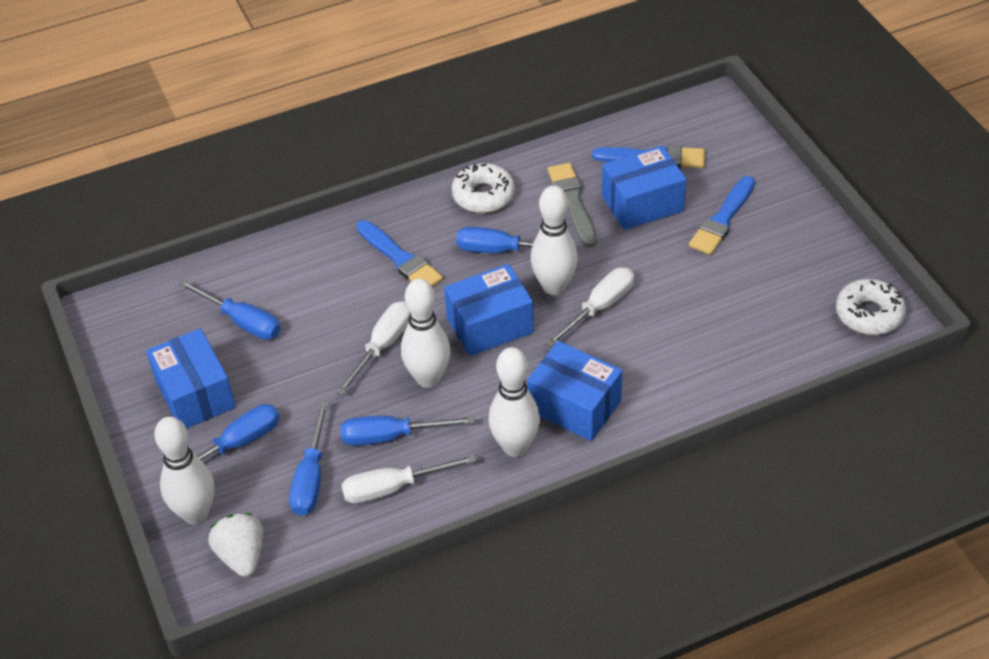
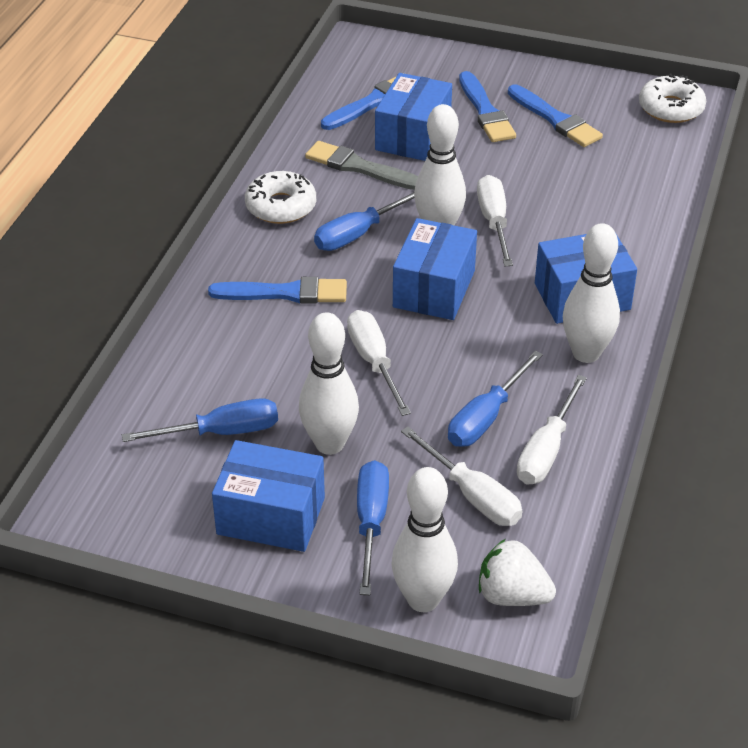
camera: 50 degrees left, 5 degrees down
blue screwdriver [289,401,329,516] -> white screwdriver [401,426,522,526]
white bowling pin [401,279,450,388] -> white bowling pin moved to [299,313,359,455]
none -> blue brush [508,84,603,147]

